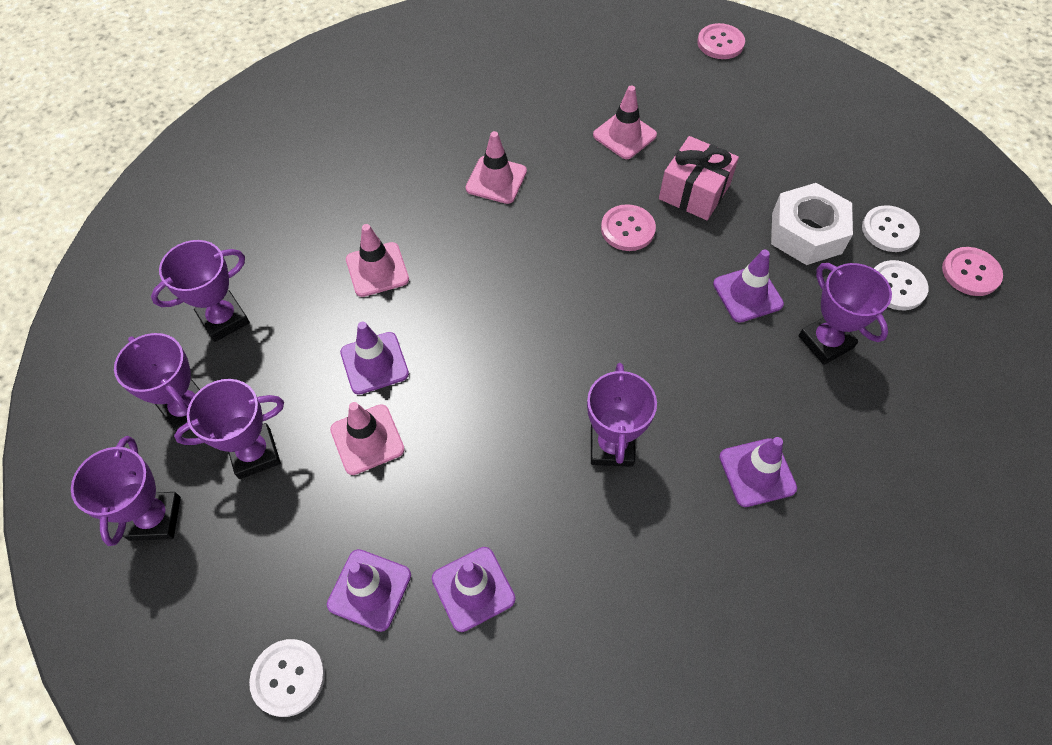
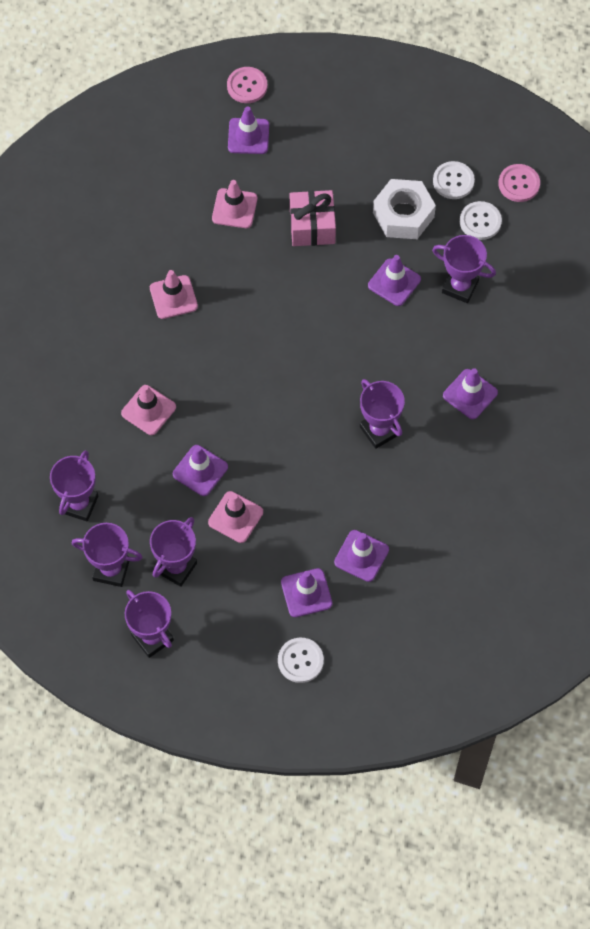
camera: 35 degrees left, 5 degrees up
pink button [601,204,656,251] -> none
none -> purple traffic cone [228,106,269,154]

